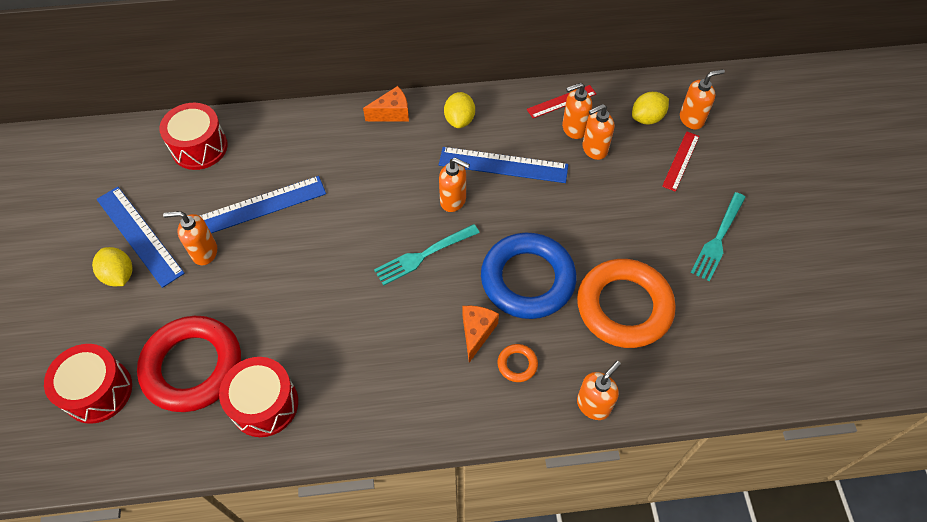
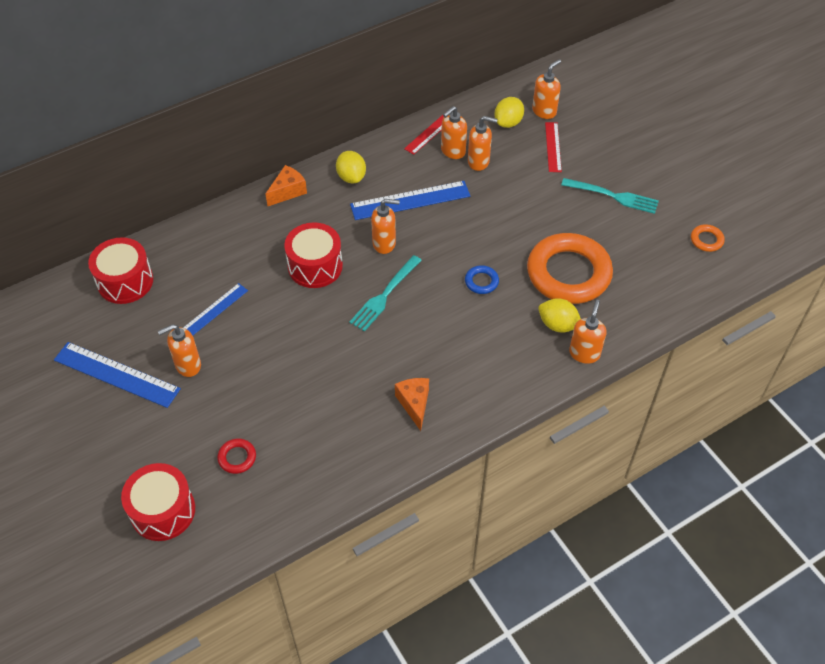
camera: 25 degrees left, 5 degrees down
yellow lemon [92,247,133,286] -> yellow lemon moved to [538,298,581,332]
red ring [137,316,241,412] -> red ring [217,439,256,474], size x0.40
blue ruler [200,176,326,233] -> blue ruler [183,283,248,336], size x0.60
red drum [219,357,298,437] -> red drum moved to [284,222,343,288]
orange cheese [463,306,499,363] -> orange cheese moved to [395,378,429,431]
blue ring [481,233,576,319] -> blue ring [465,265,499,294], size x0.40
orange ring [498,344,538,382] -> orange ring moved to [691,224,725,252]
orange soap dispenser [582,104,614,160] -> orange soap dispenser turned 120 degrees counterclockwise [468,116,498,171]
turquoise fork [691,192,746,282] -> turquoise fork turned 75 degrees counterclockwise [561,178,659,214]

